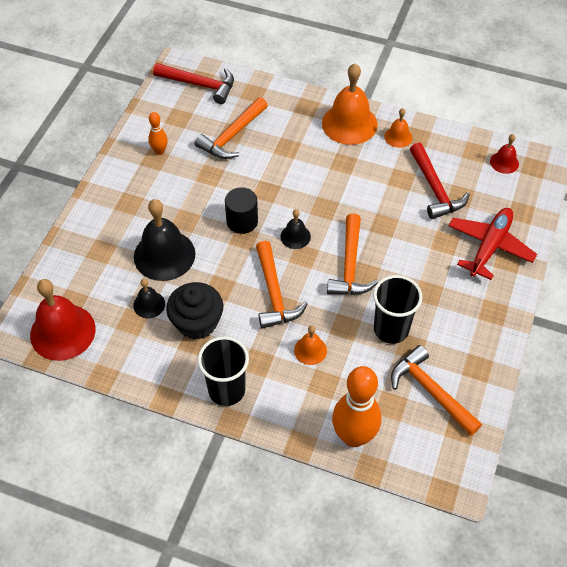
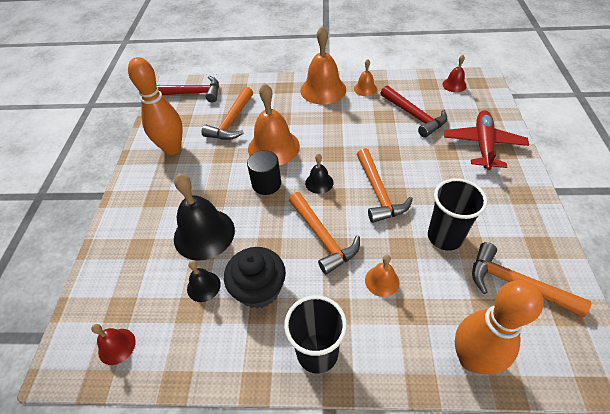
camera: 15 degrees left, 5 degrees down
red bell [30,279,96,361] -> red bell [91,324,136,365], size x0.50
orange bowling pin [148,112,168,155] -> orange bowling pin [128,57,183,155], size x2.06
none -> orange bell [248,83,300,165]

